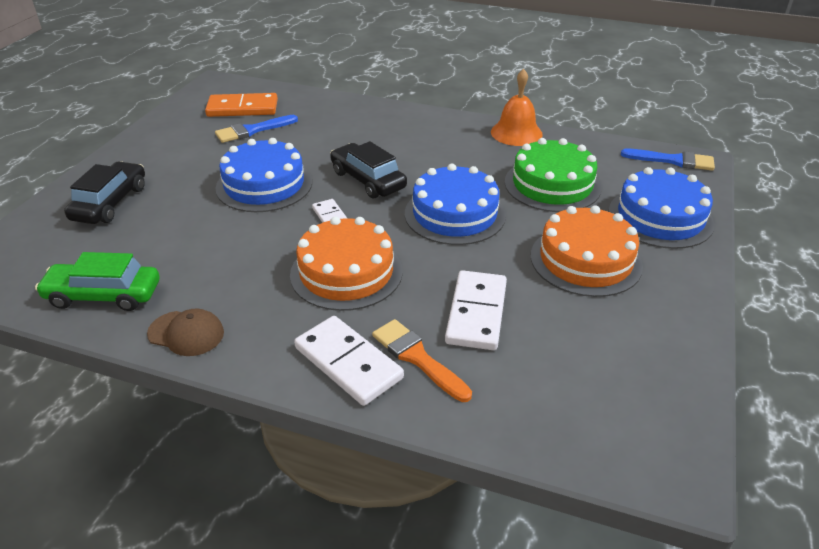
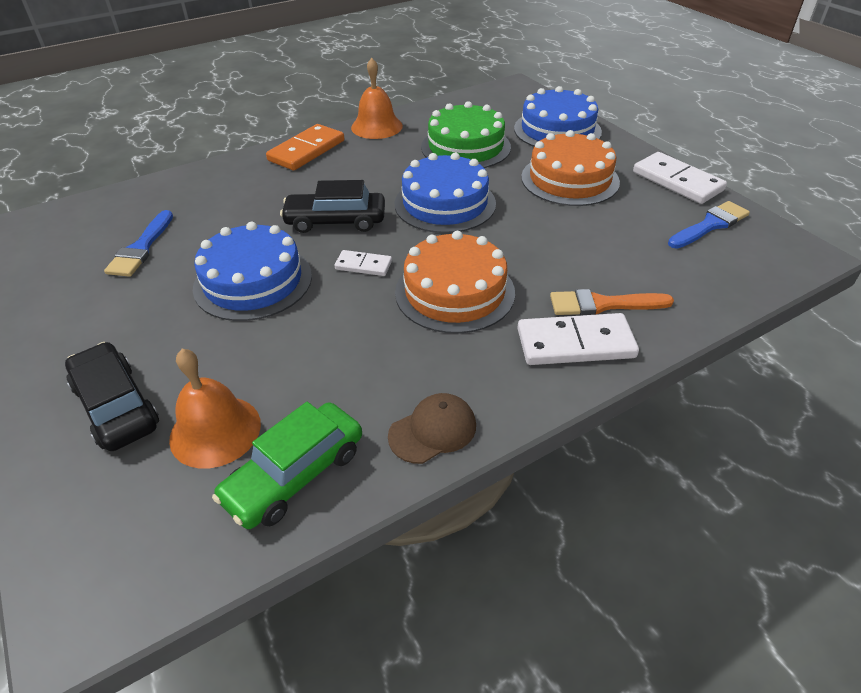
camera: 50 degrees left, 5 degrees up
orange domino [205,93,278,117] -> orange domino moved to [266,124,344,170]
white domino [445,270,507,350] -> white domino moved to [633,152,727,204]
blue brush [621,148,715,171] -> blue brush moved to [668,201,750,248]
none -> orange bell [169,349,261,469]

